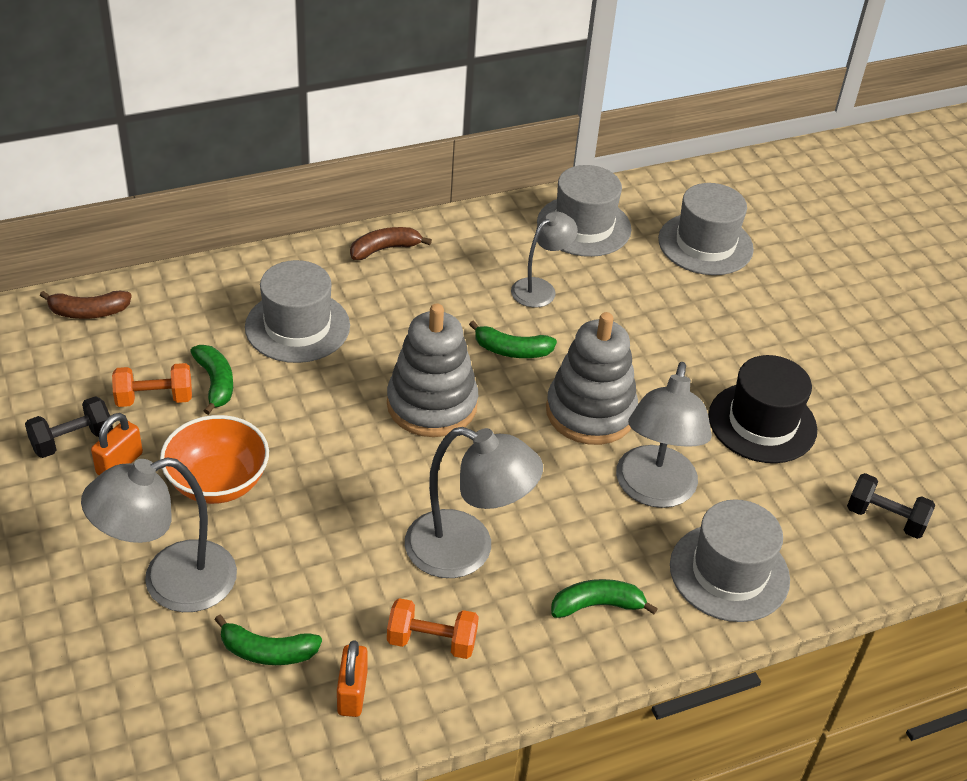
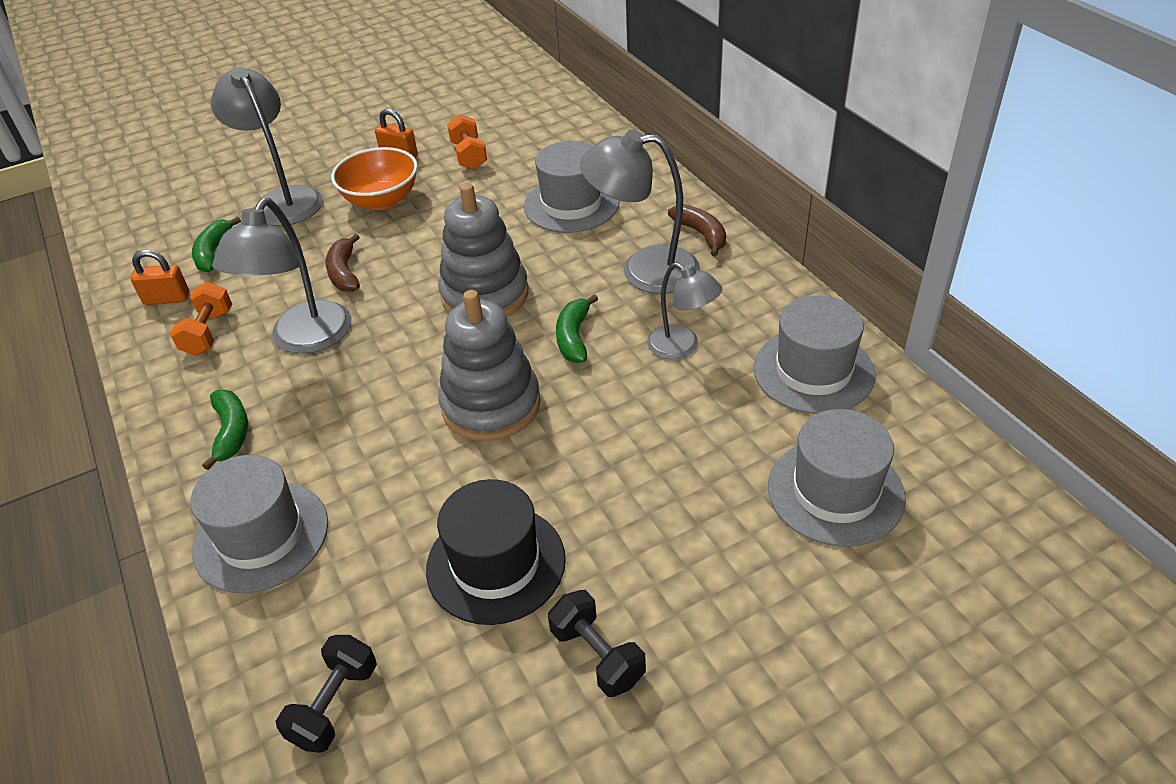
camera: 90 degrees right, 0 degrees up
black dumbbell [25,396,113,458] -> black dumbbell moved to [548,590,646,697]
brown banana [40,291,132,319] -> brown banana moved to [325,234,360,292]
green banana [190,345,233,415] -> none
grey lamp [616,362,712,508] -> grey lamp moved to [580,130,700,294]

